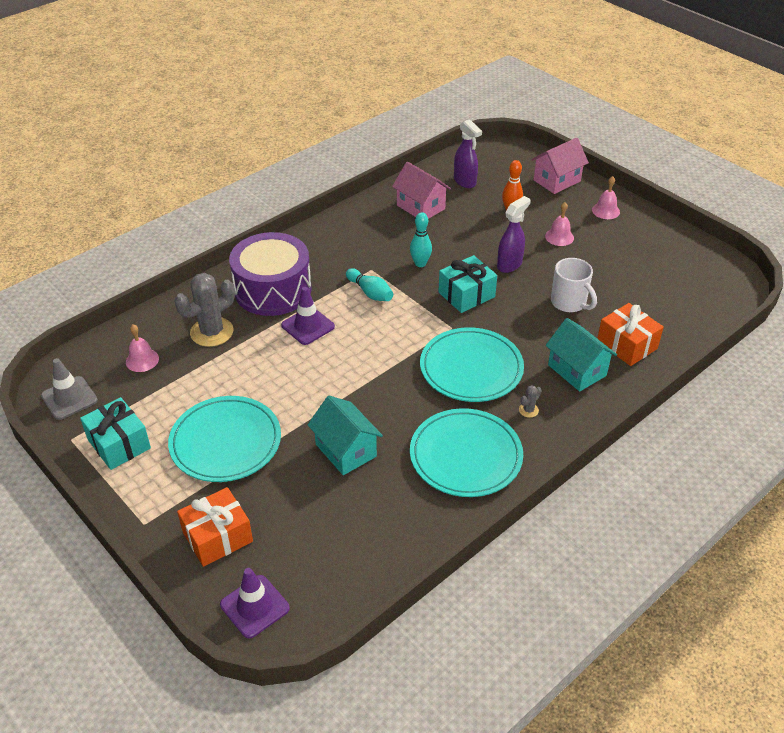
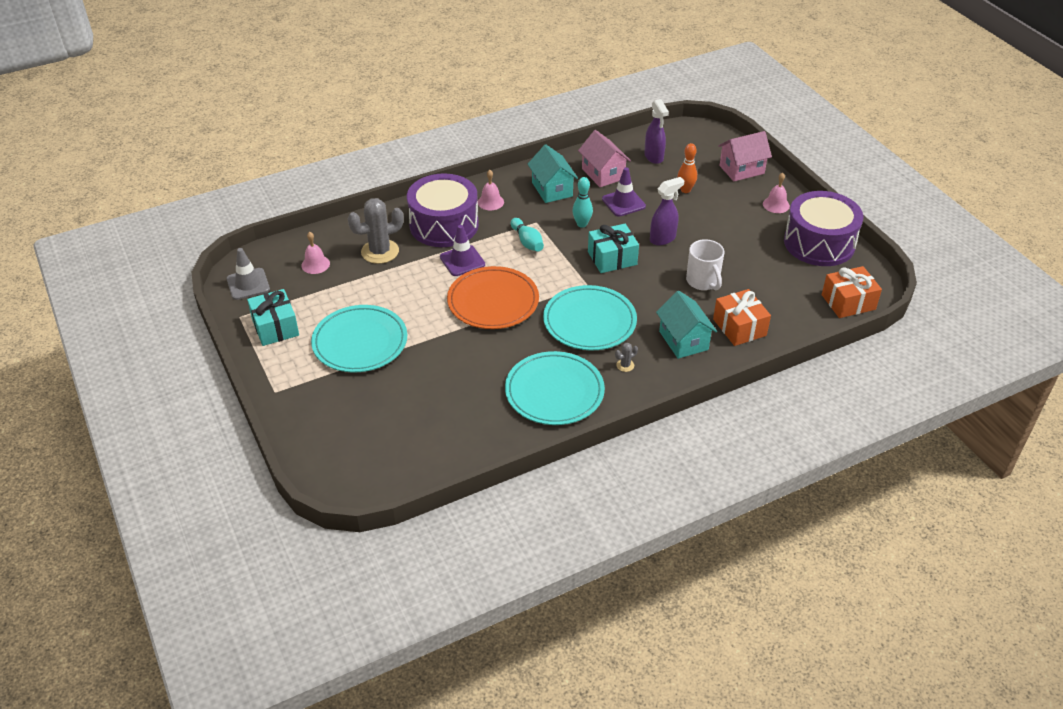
camera: 15 degrees right, 0 degrees up
orange gift [177,487,253,567] -> orange gift moved to [822,266,882,318]
purple traffic cone [220,568,290,639] -> purple traffic cone moved to [602,167,646,217]
turquoise house [308,396,383,475] -> turquoise house moved to [528,145,578,203]
pink bell [545,202,574,246] -> pink bell moved to [478,170,504,210]
none -> orange plate [447,266,539,329]
none -> purple drum [784,191,863,266]

